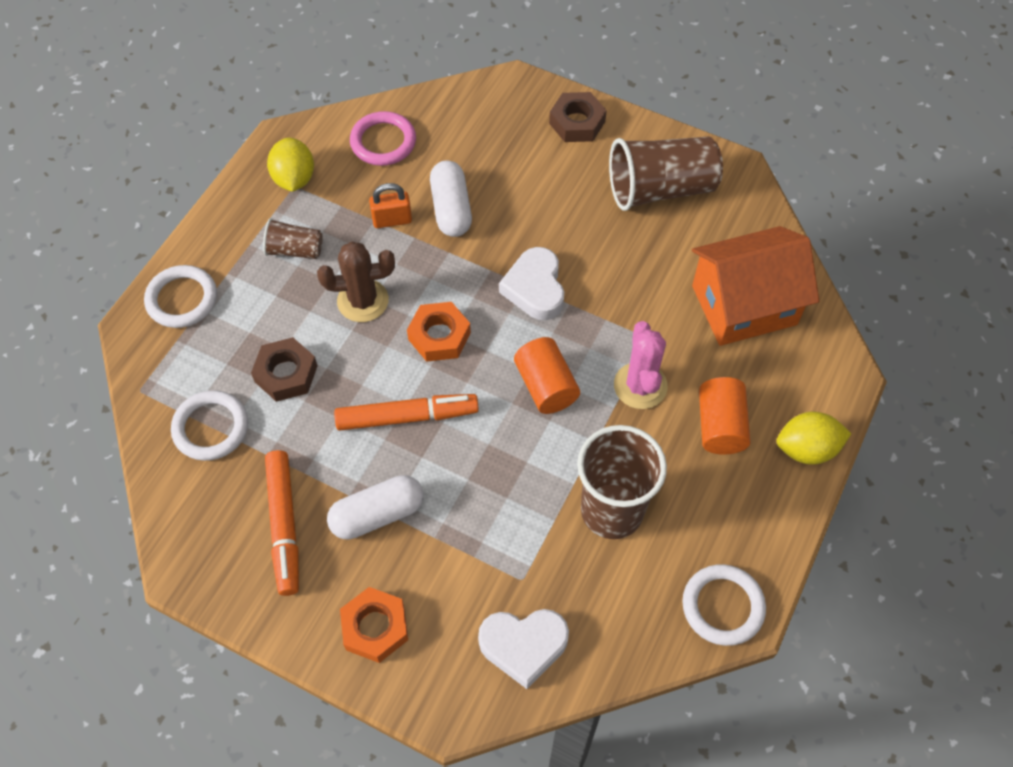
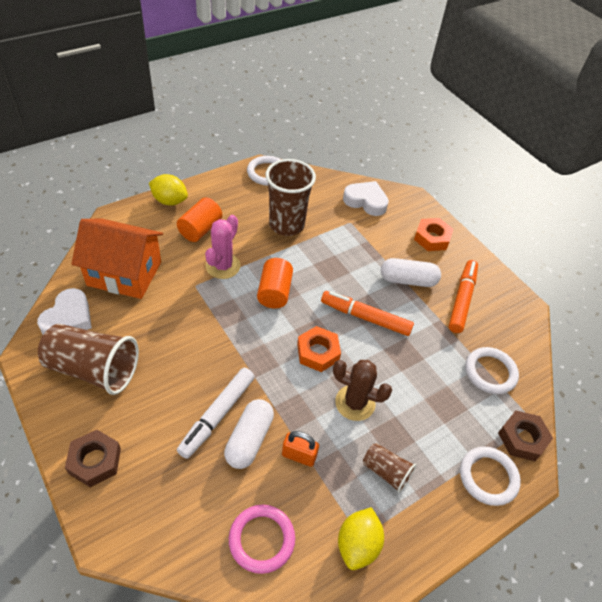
camera: 155 degrees left, 10 degrees down
brown nut [251,337,317,402] -> brown nut moved to [498,411,553,461]
white heart [499,247,564,320] -> white heart moved to [37,288,92,334]
none -> white marker [177,368,255,459]

